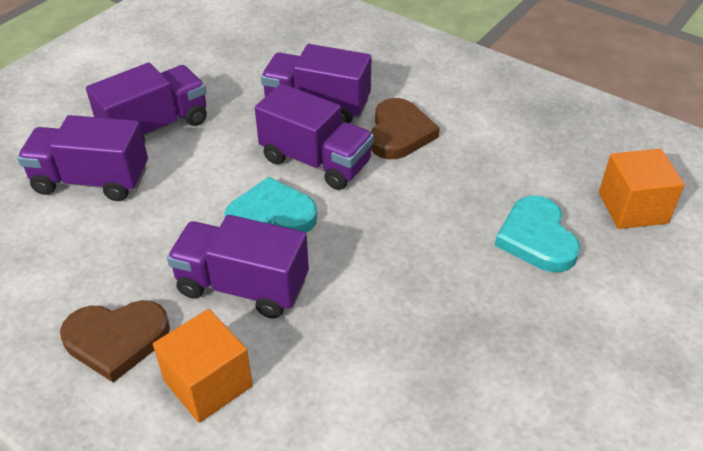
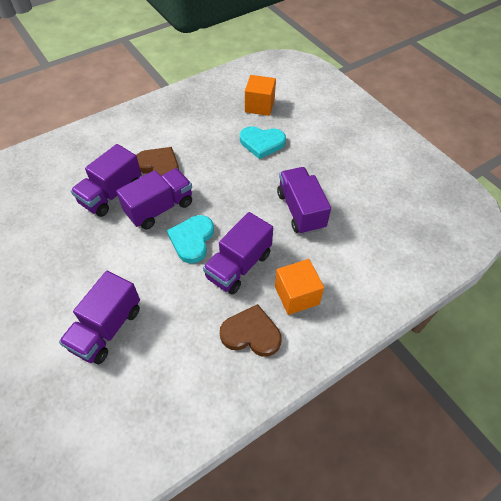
camera: 70 degrees left, 10 degrees up
brown heart [60,300,170,383] -> brown heart turned 90 degrees counterclockwise [220,304,281,357]
purple truck [86,63,207,143] -> purple truck moved to [277,167,331,235]

